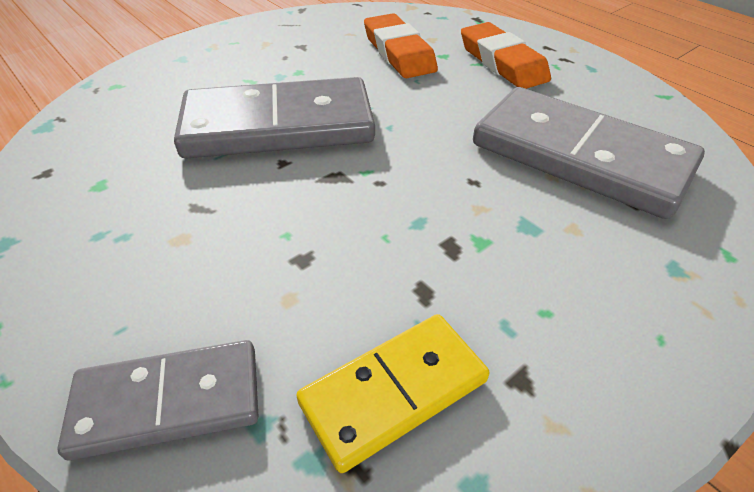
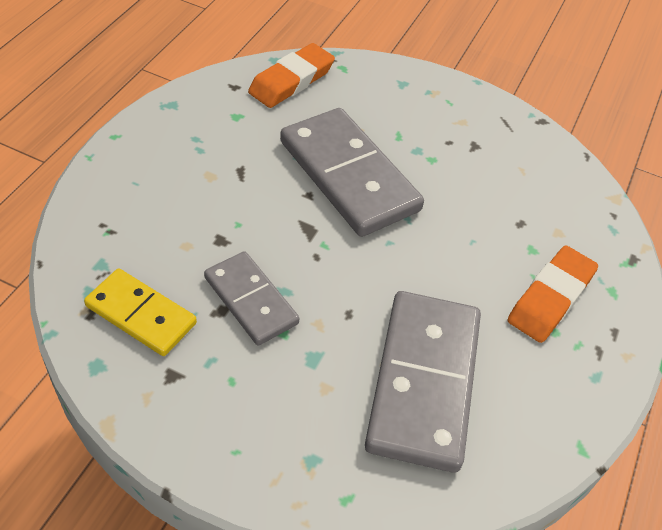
camera: 60 degrees right, 5 degrees up
grey domino [57,340,259,461] -> grey domino moved to [204,251,299,346]
orange eraser [364,13,438,78] -> orange eraser moved to [248,43,335,108]

